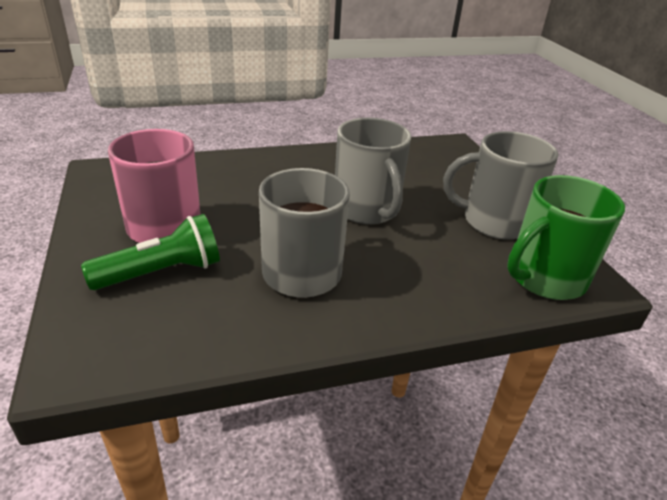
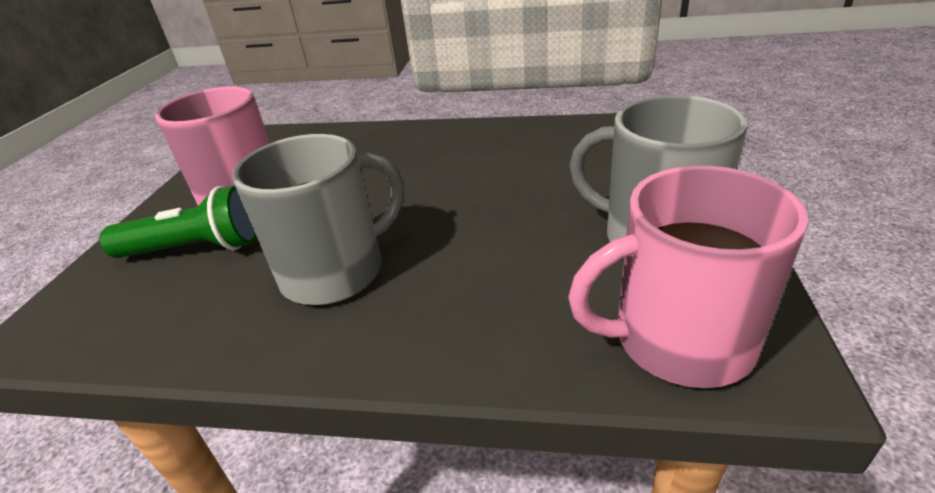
camera: 30 degrees right, 0 degrees up
grey mug [335,118,411,224] -> none
green mug [507,175,625,300] -> pink mug [568,166,808,388]

